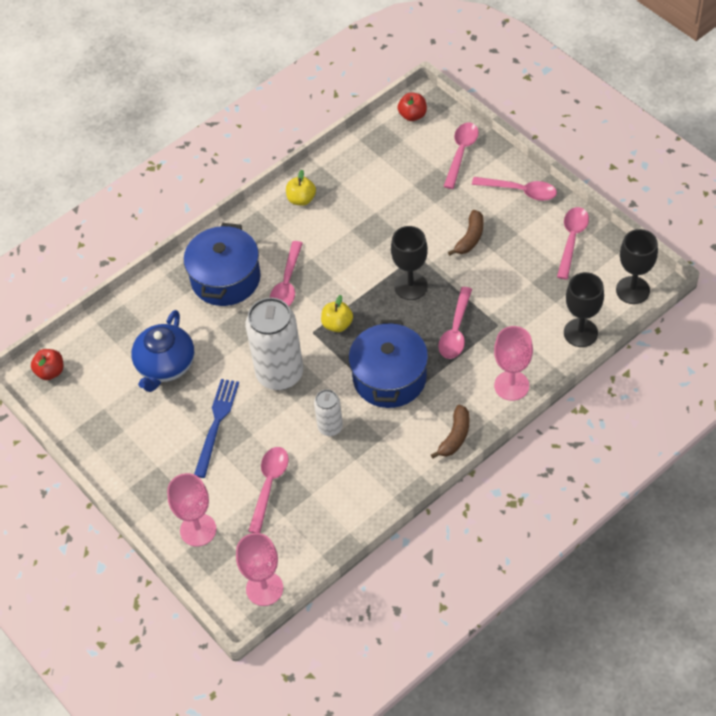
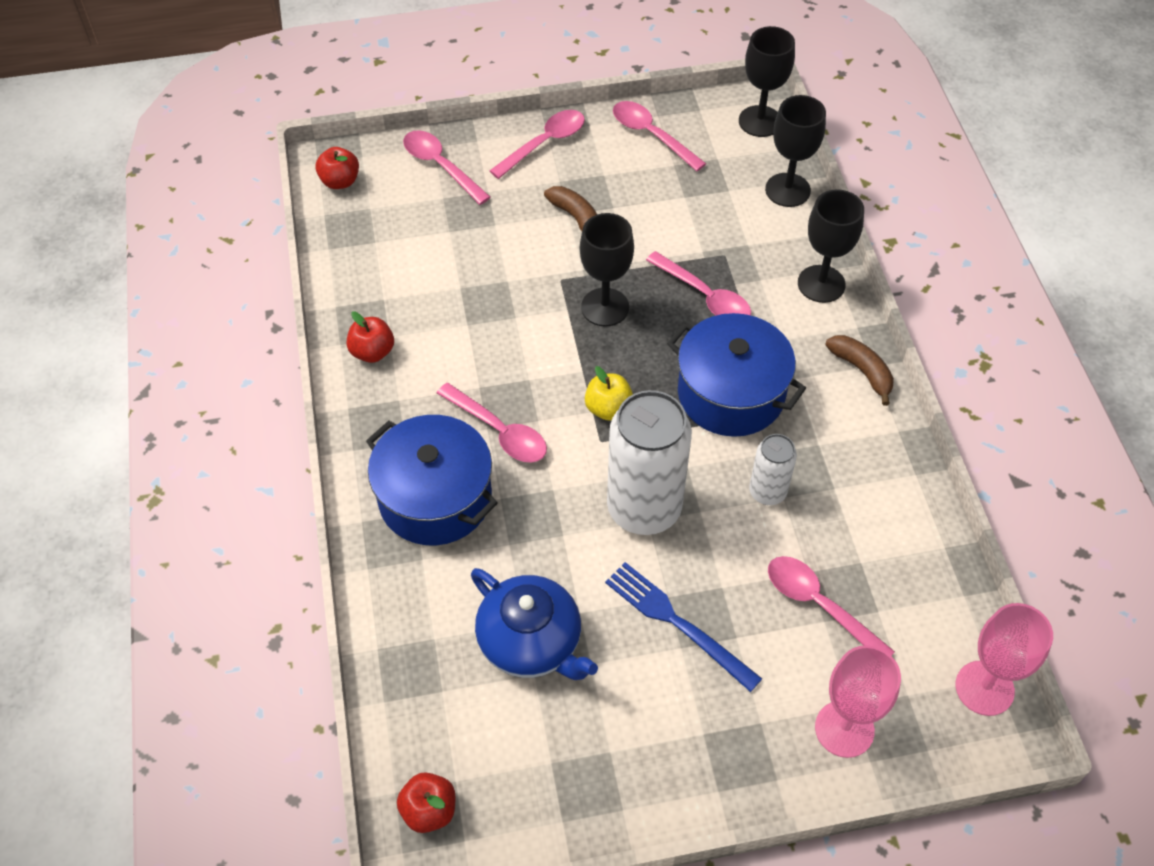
camera: 65 degrees left, 0 degrees up
yellow apple [286,170,316,206] -> red apple [347,311,394,363]
pink goblet [494,326,533,401] -> black goblet [798,189,864,303]

